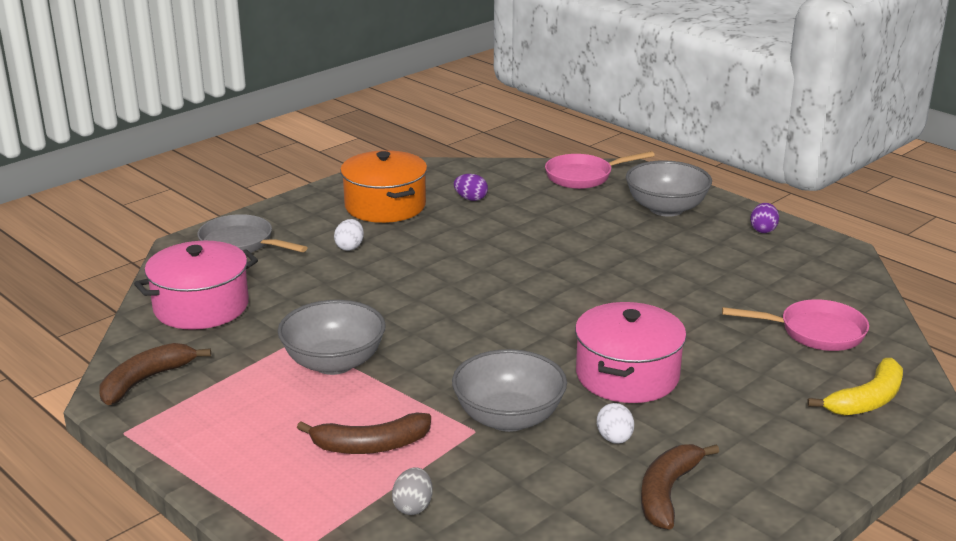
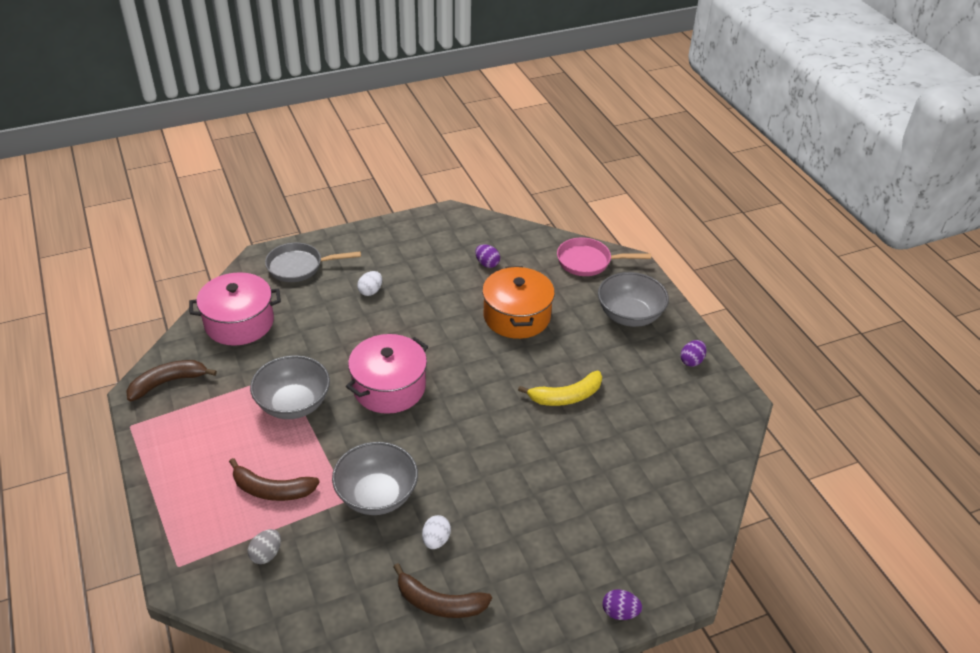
camera: 20 degrees right, 15 degrees up
grey pan [197,214,308,253] -> grey pan turned 60 degrees counterclockwise [265,243,361,282]
orange pot [340,150,427,223] -> orange pot moved to [482,266,555,339]
pink pot [575,302,687,403] -> pink pot moved to [346,334,428,414]
brown banana [641,444,719,530] -> brown banana turned 120 degrees counterclockwise [393,563,492,618]
pink pan [722,299,869,351] -> none
yellow banana [807,358,903,416] -> yellow banana moved to [518,371,602,406]
none -> purple egg [603,589,642,620]

